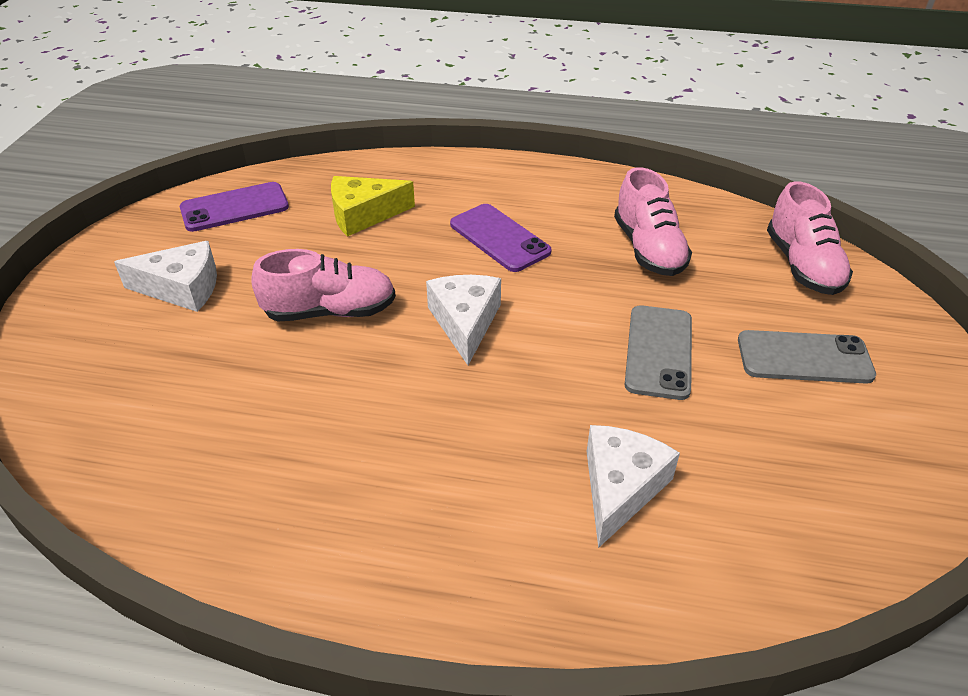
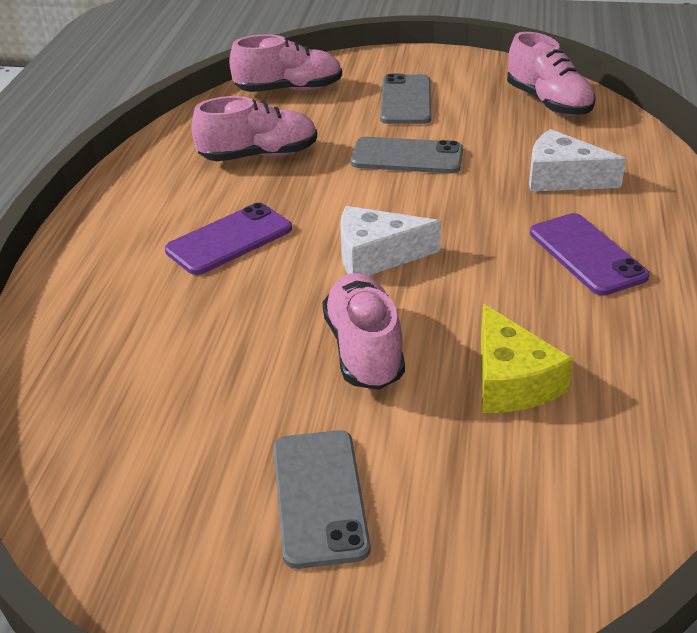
camera: 90 degrees left, 5 degrees down
white cheese [114,241,217,312] -> grey phone [273,430,370,569]
purple phone [180,182,289,232] -> purple phone moved to [530,213,649,296]
yellow cheese [331,176,415,237] -> yellow cheese moved to [481,304,573,413]
none -> pink shoe [507,32,596,116]

